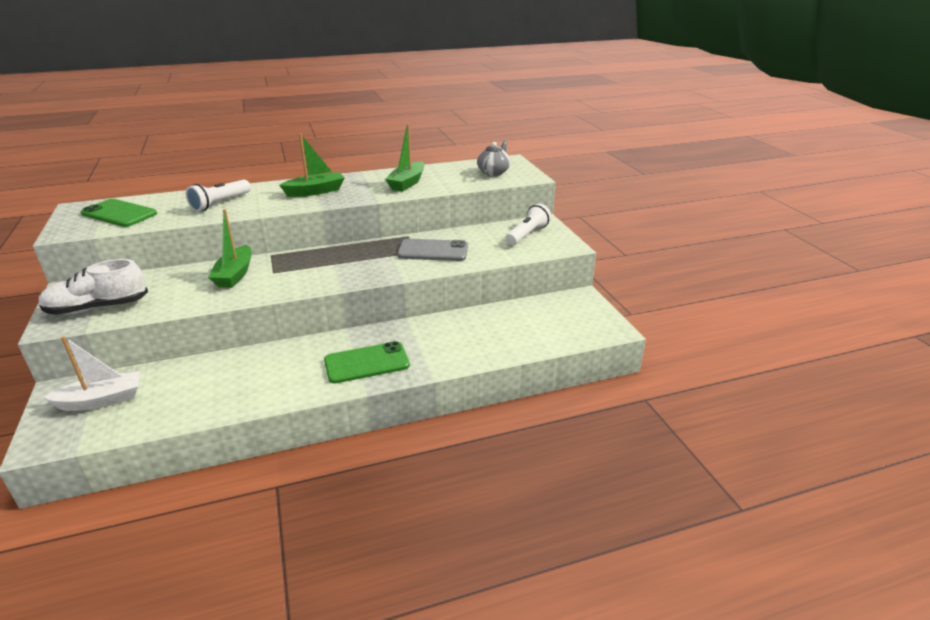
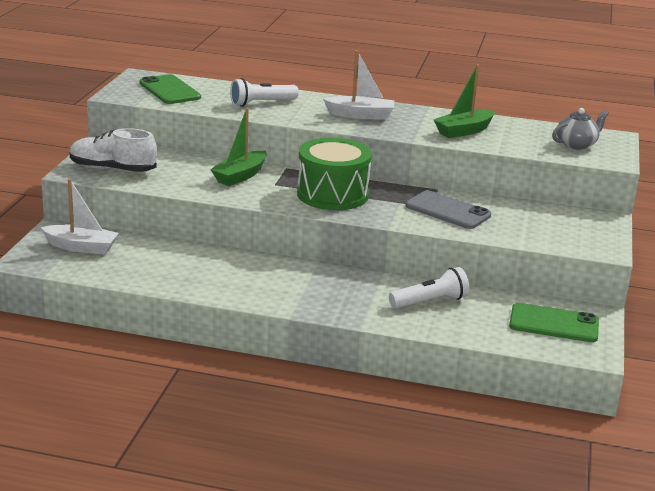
camera: 30 degrees right, 5 degrees down
green boat [279,133,345,197] -> white boat [323,50,394,120]
green phone [324,341,410,384] -> green phone moved to [509,303,599,342]
white flashlight [506,203,551,245] -> white flashlight moved to [389,267,469,308]
none -> green drum [297,138,372,210]

